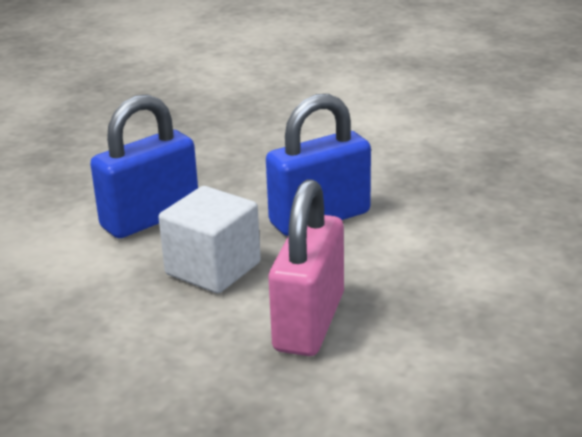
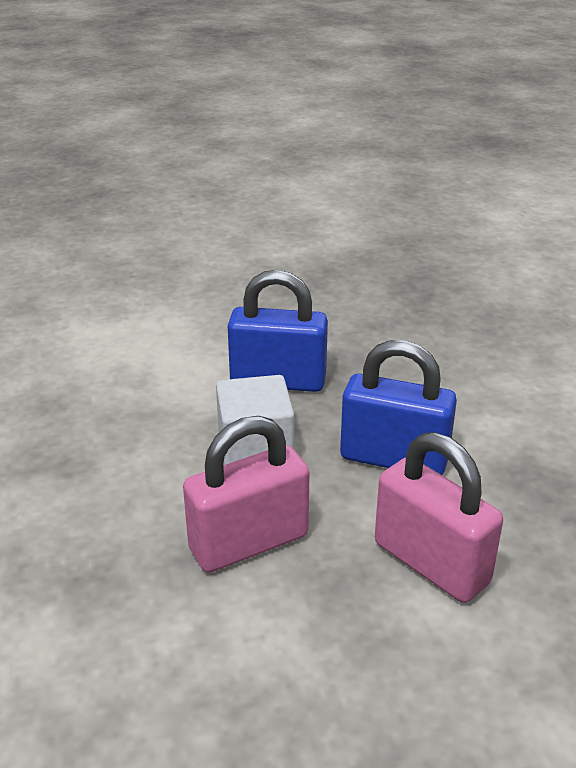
camera: 45 degrees right, 5 degrees up
none -> pink padlock [375,432,503,603]

